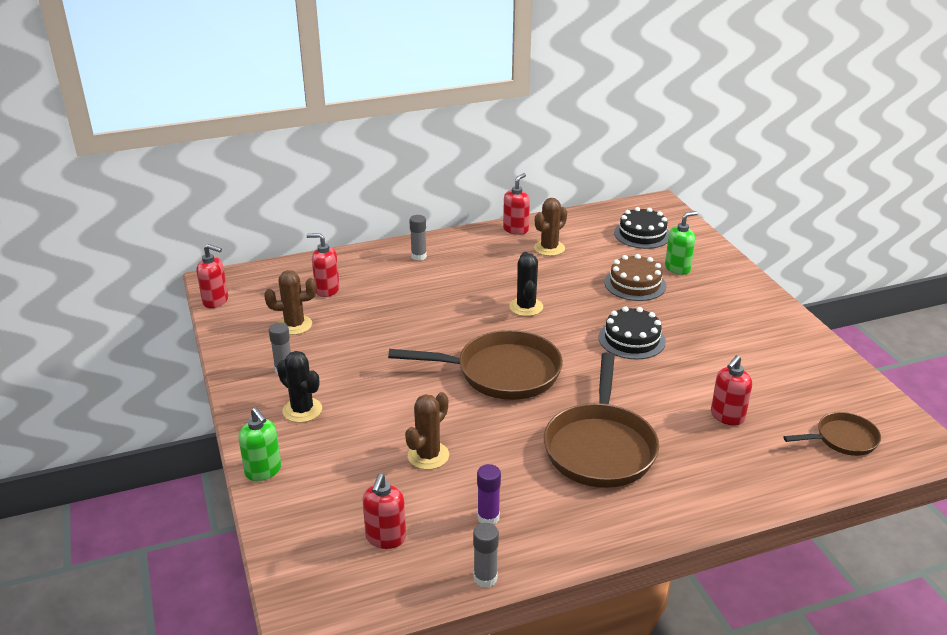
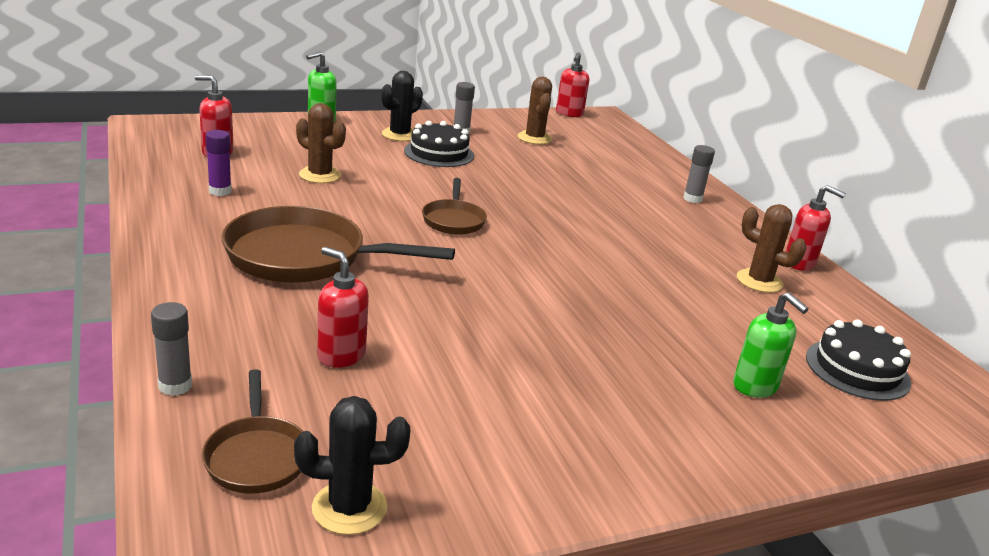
camera: 85 degrees right, 5 degrees down
red soap dispenser [306,233,340,297] -> none
brown pan [388,330,563,400] -> brown pan [422,178,487,235], size x0.53
grey glue stick [473,523,499,588] -> grey glue stick moved to [151,302,192,396]
black cactus [509,252,543,316] -> black cactus moved to [294,396,410,535]
black cake [599,306,666,359] -> black cake moved to [404,121,474,167]
brown cake [604,254,666,301] -> none

